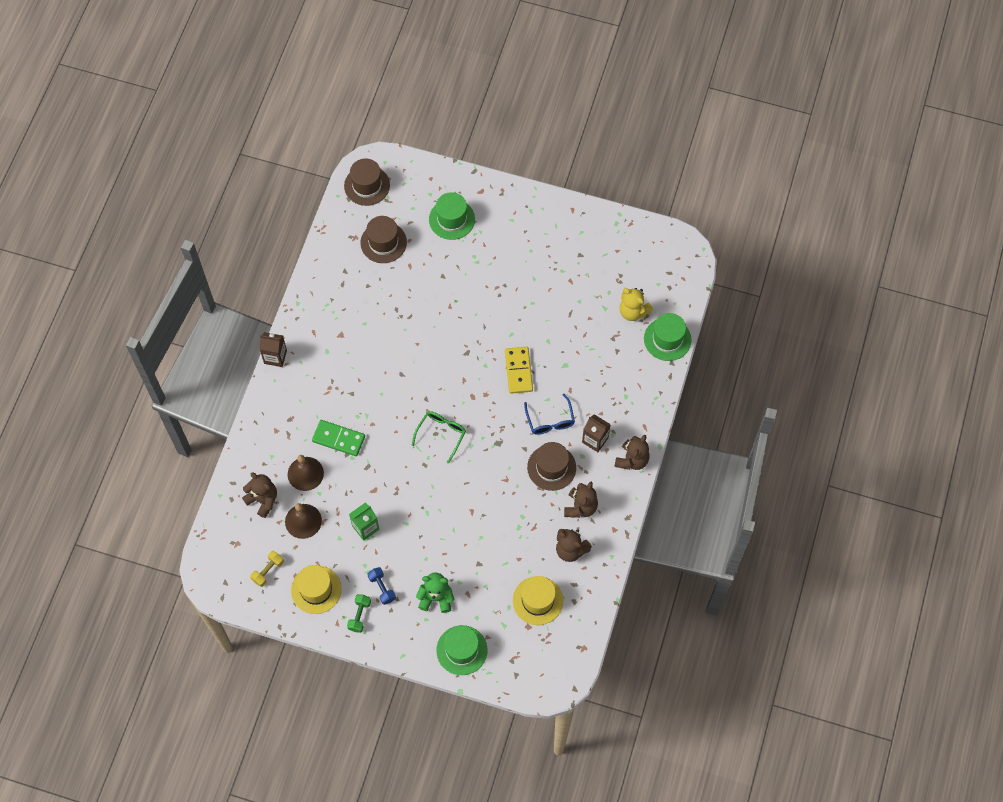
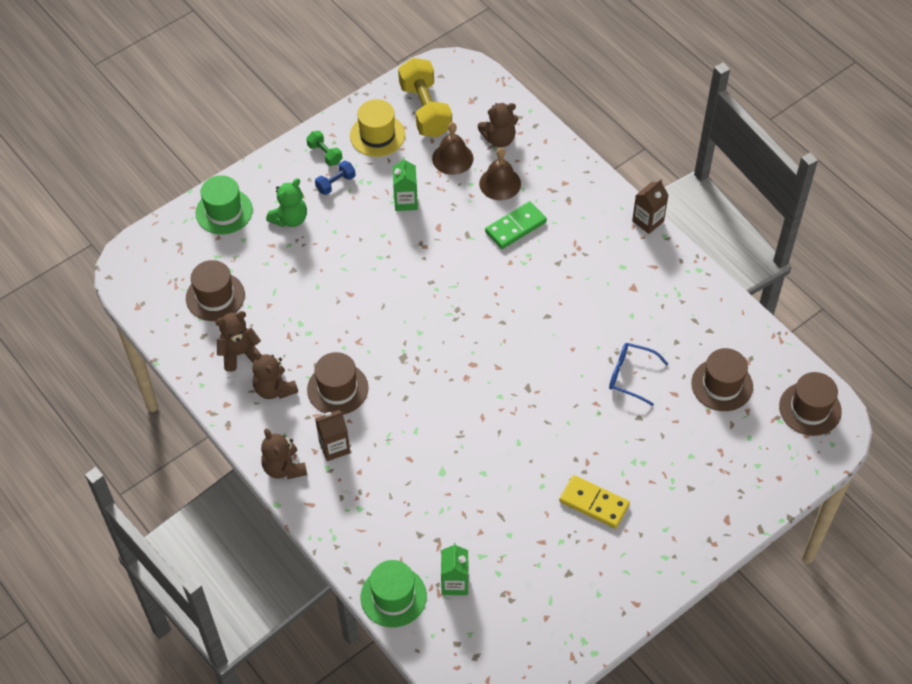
camera: 125 degrees right, 10 degrees down
yellow dumbbell [250,551,284,587] -> yellow dumbbell [398,58,452,137], size x2.07
blue dumbbell [367,567,396,605] -> blue dumbbell turned 45 degrees counterclockwise [315,161,355,195]
green glasses [412,411,466,464] -> none
green hat [429,192,475,240] -> none
yellow domino [505,347,533,394] -> yellow domino moved to [559,475,630,528]
yellow hat [513,576,563,625] -> brown hat [186,260,245,321]
blue glasses [524,394,575,435] -> blue glasses moved to [609,343,668,406]
yellow teddy bear [619,288,653,321] -> green carton [441,543,469,595]

